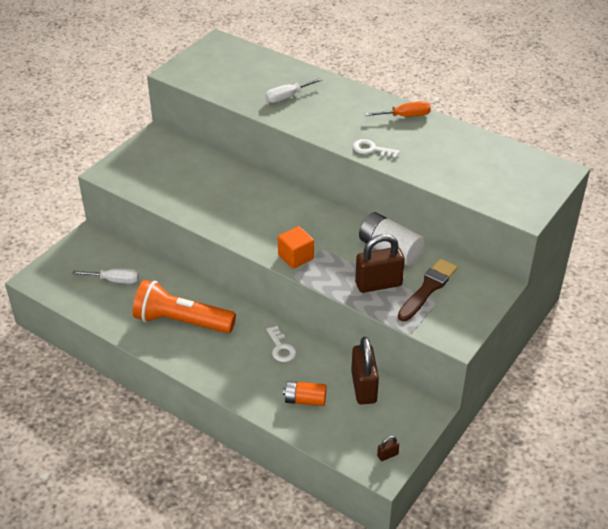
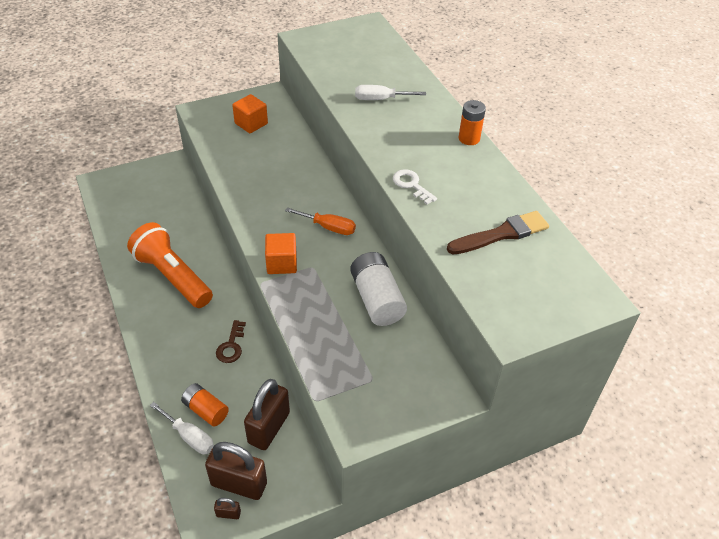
camera: 30 degrees right, 5 degrees up
white screwdriver [72,268,139,284] -> white screwdriver moved to [150,402,214,454]
white key [266,326,296,362] -> brown key [216,320,246,363]
brown padlock [355,234,405,293] -> brown padlock moved to [205,442,267,500]
orange screwdriver [365,101,431,117] -> orange screwdriver moved to [285,208,356,235]
brown brush [398,259,457,321] -> brown brush moved to [447,211,549,254]
none -> orange cube [232,94,268,133]
none -> orange battery [459,100,486,145]

